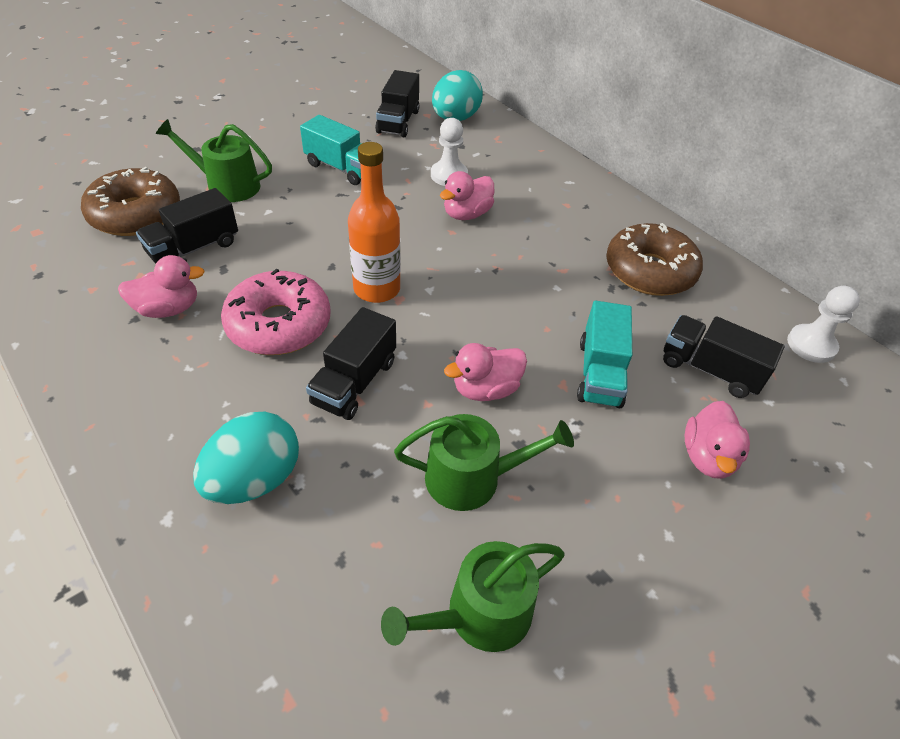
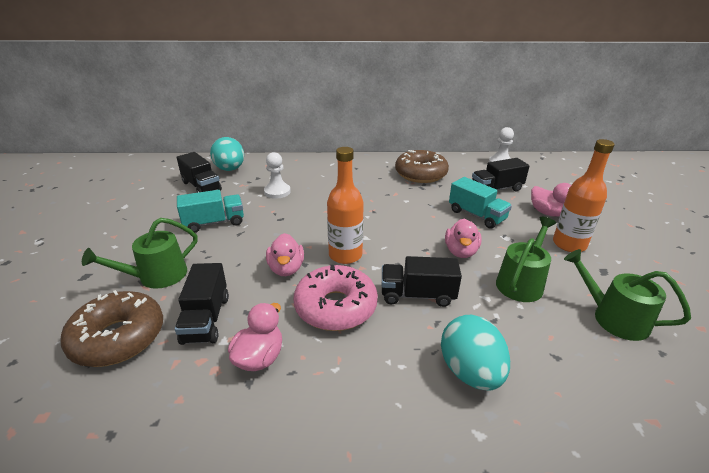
camera: 50 degrees left, 15 degrees down
black truck [306,307,396,420] -> black truck turned 120 degrees clockwise [382,256,462,307]
green watering can [381,541,565,652] -> green watering can turned 120 degrees clockwise [564,249,691,341]
pink duck [440,171,494,220] -> pink duck moved to [266,233,304,276]
none -> orange bottle [553,139,615,252]

